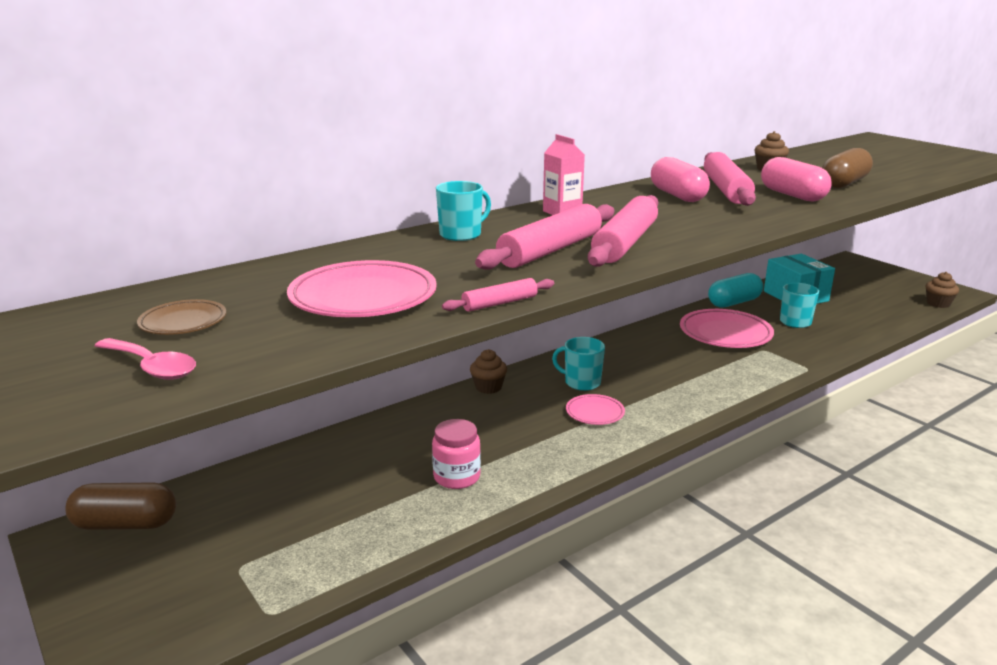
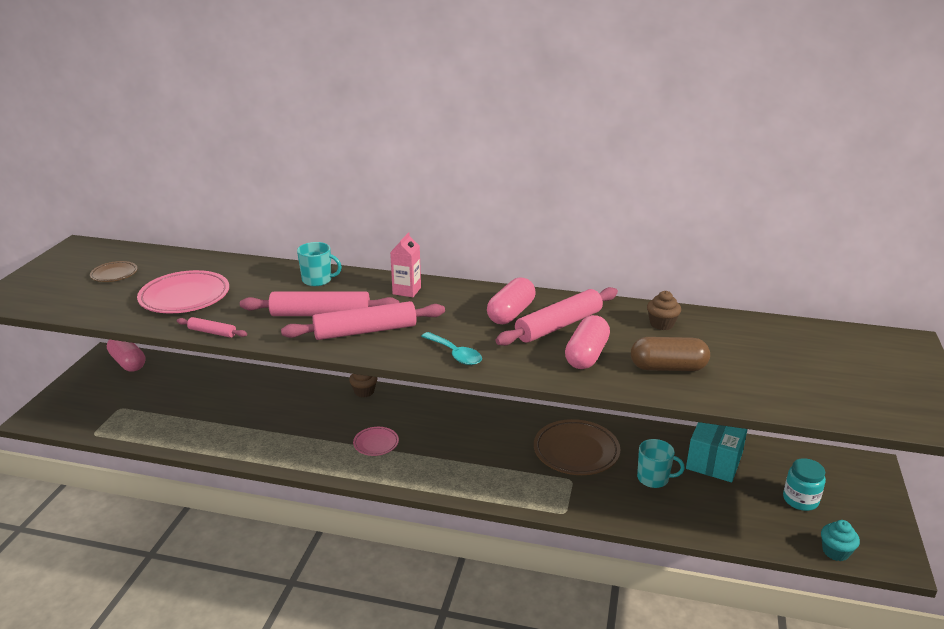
camera: 50 degrees right, 5 degrees up
brown capsule [66,482,176,530] -> pink capsule [107,340,145,372]
pink spoon [94,338,196,380] -> none
pink jar [432,419,481,489] -> none
turquoise mug [552,337,605,391] -> none
pink plate [680,309,774,348] -> brown plate [534,419,621,475]
turquoise capsule [708,273,763,308] -> none
brown cupcake [926,272,959,308] -> turquoise cupcake [821,520,860,561]
none -> turquoise spoon [421,332,482,365]
none -> turquoise jar [783,458,826,511]

